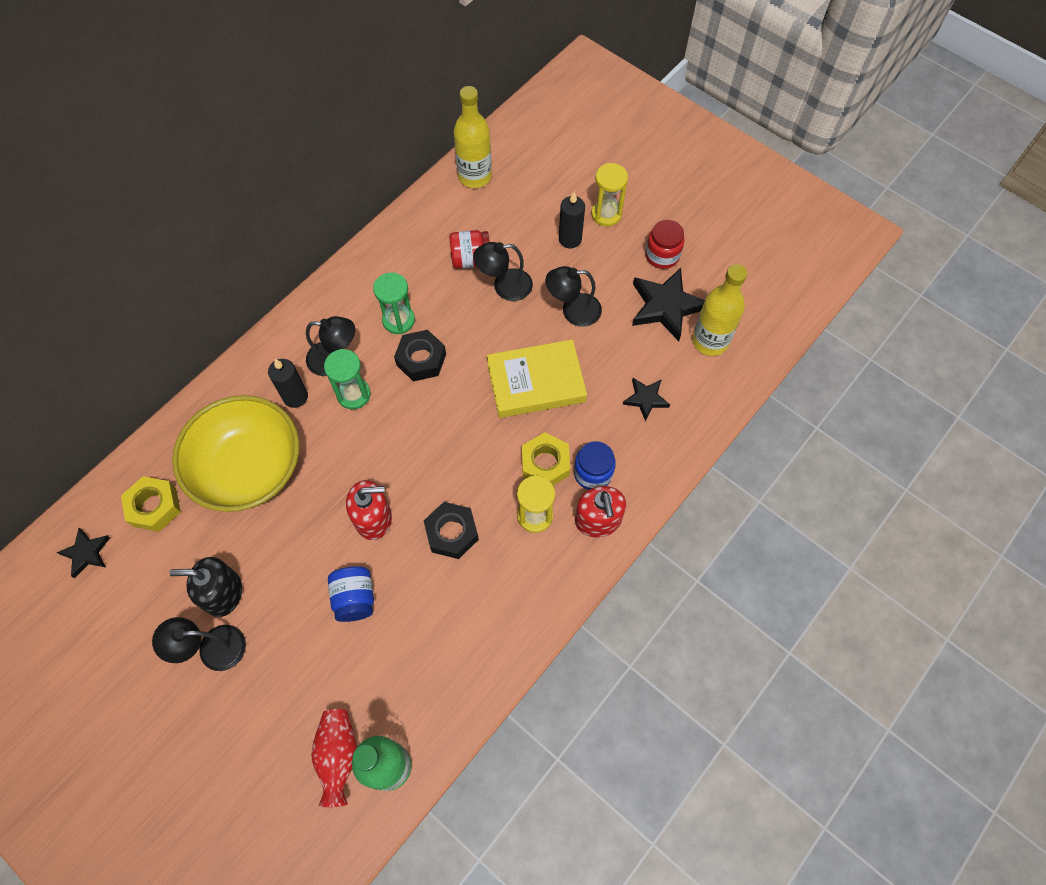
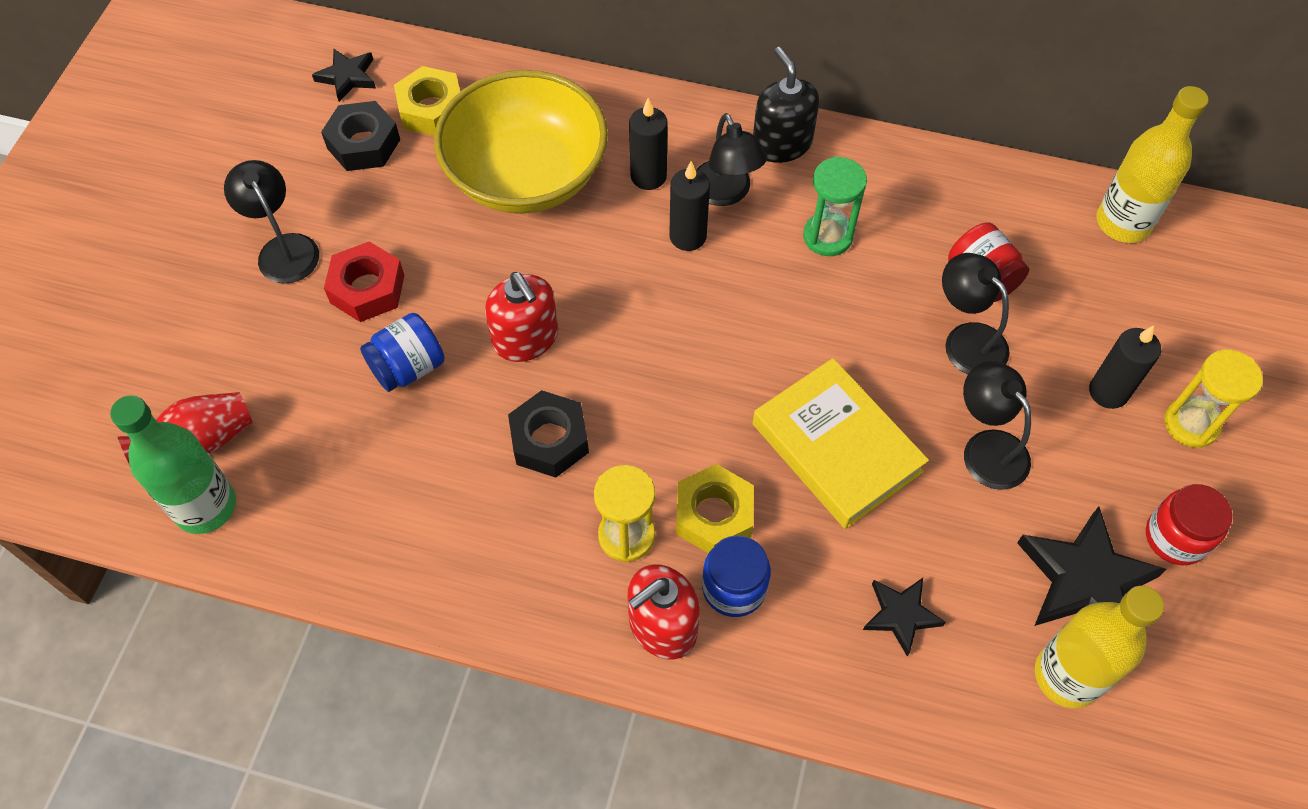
camera: 65 degrees right, 5 degrees down
black soap dispenser [169,557,242,617] -> black soap dispenser moved to [753,47,819,163]
green hourglass [324,349,371,409] -> black candle [669,161,710,251]
black nut [394,330,446,382] -> black nut moved to [321,101,400,171]
none -> red nut [324,241,404,322]

